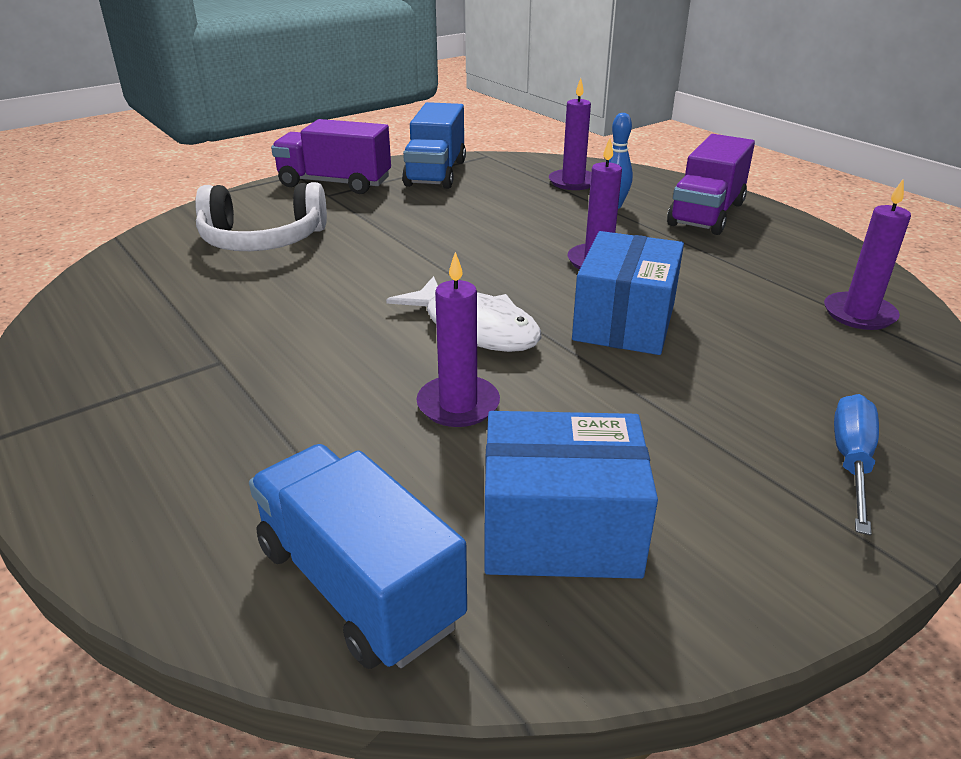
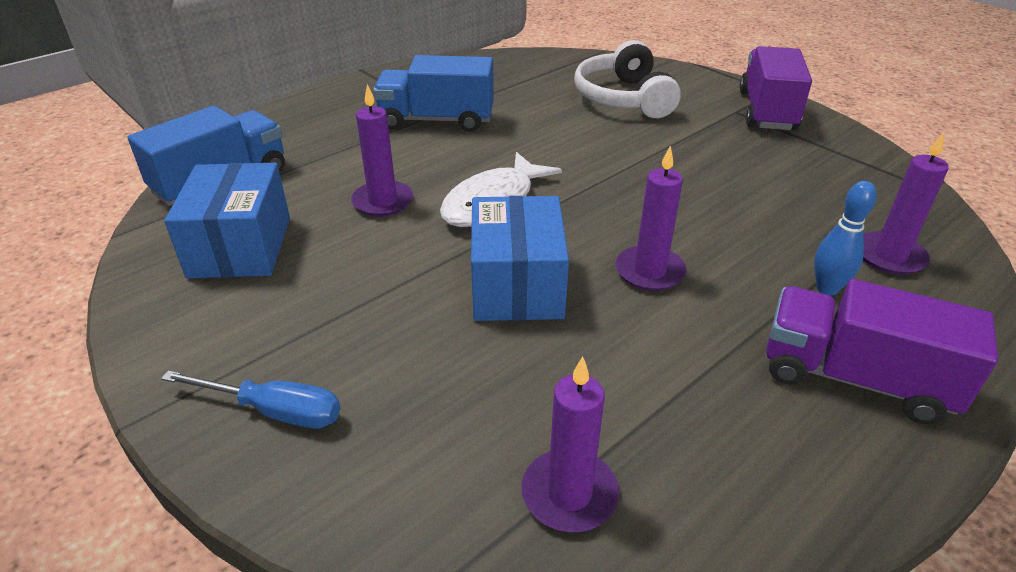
camera: 85 degrees right, 5 degrees up
blue truck [402,102,466,189] -> blue truck moved to [373,55,494,132]
blue box [572,231,684,355] -> blue box turned 75 degrees clockwise [471,196,569,321]

